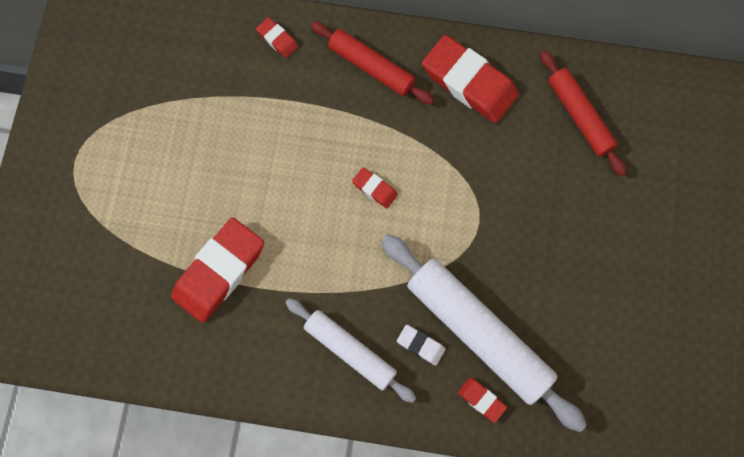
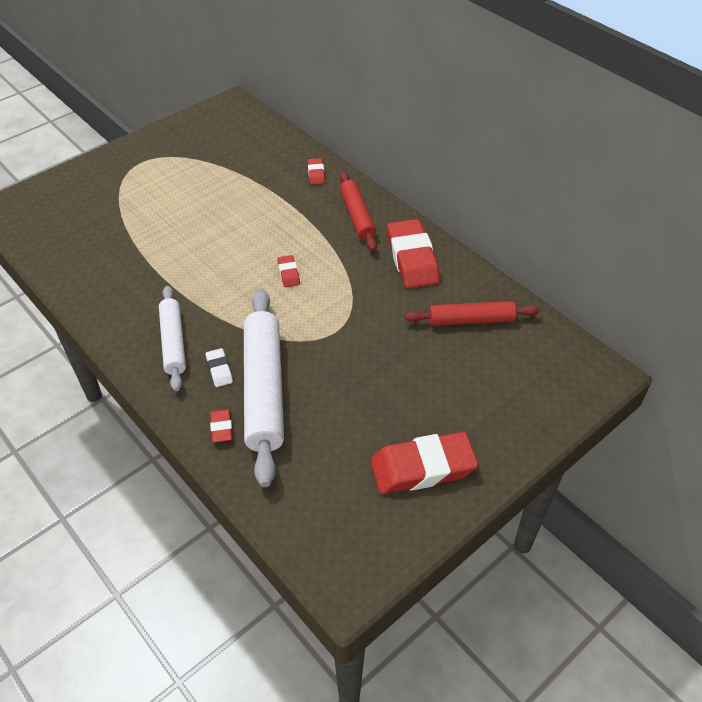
camera: 40 degrees right, 25 degrees down
red eraser [171,218,264,323] -> red eraser moved to [370,432,478,494]
red rolling pin [540,50,626,176] -> red rolling pin turned 75 degrees clockwise [405,301,540,326]

